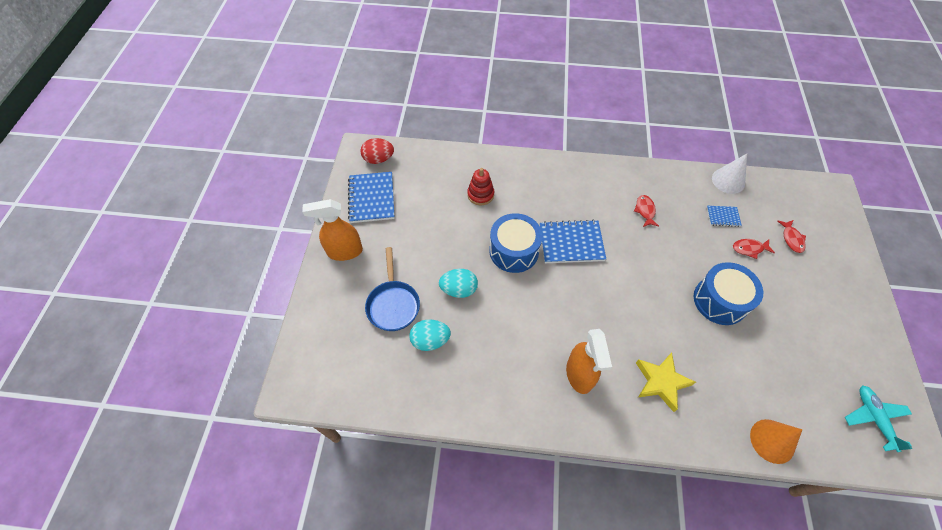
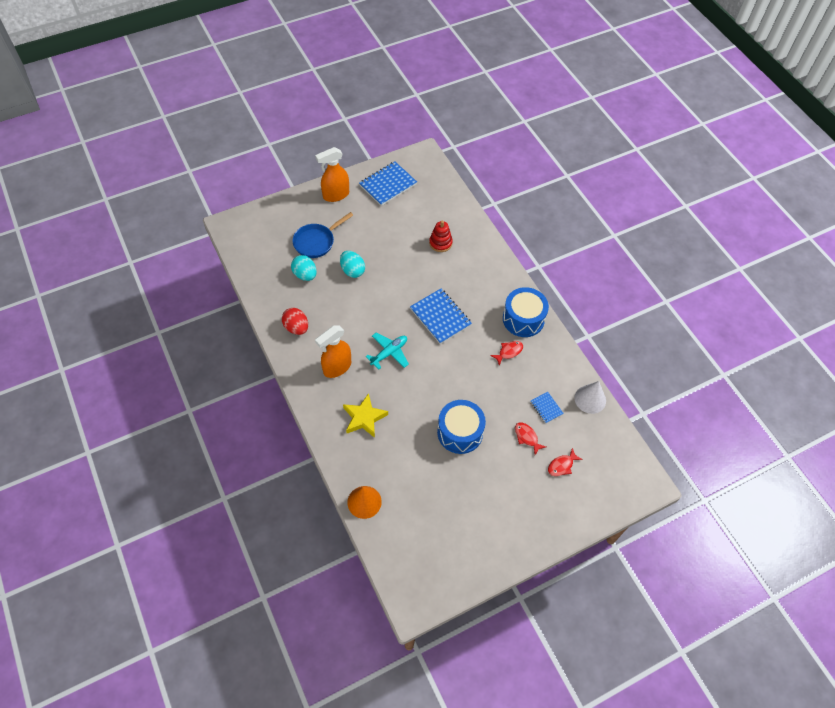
camera: 55 degrees right, 0 degrees up
orange spray bottle [302,199,363,261] -> orange spray bottle turned 75 degrees counterclockwise [315,147,349,202]
red egg [360,138,394,164] -> red egg moved to [282,308,308,335]
blue drum [489,213,543,273] -> blue drum moved to [503,287,549,337]
turquoise plane [845,385,912,452] -> turquoise plane moved to [366,332,409,370]

